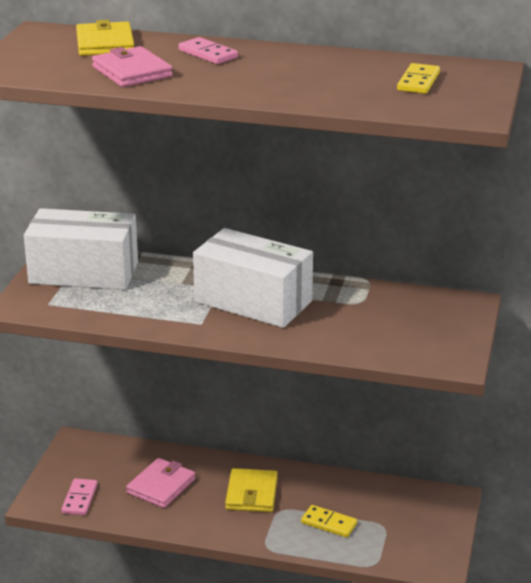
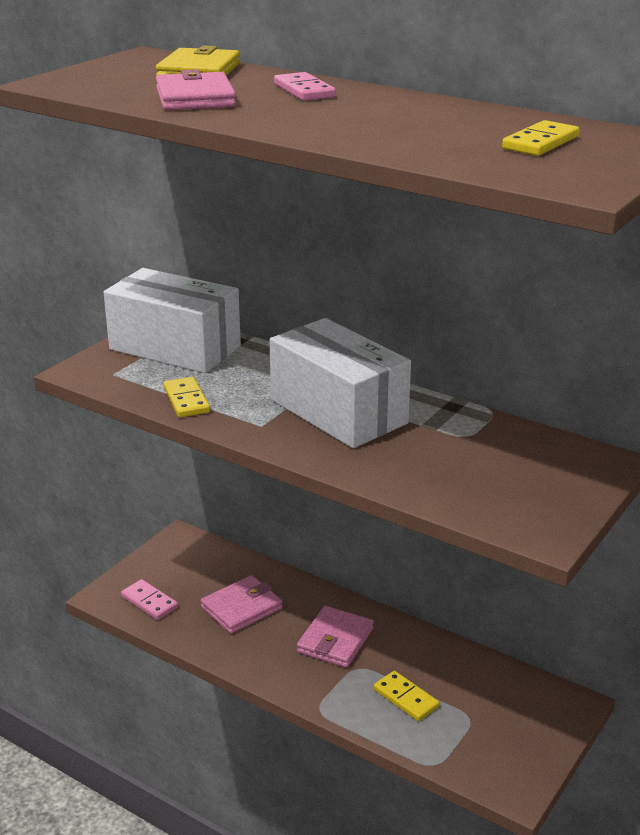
camera: 20 degrees right, 0 degrees up
pink domino [61,478,98,515] -> pink domino turned 75 degrees counterclockwise [121,579,178,620]
yellow wallet [225,468,278,512] -> pink wallet [297,606,374,668]
none -> yellow domino [163,377,210,417]

